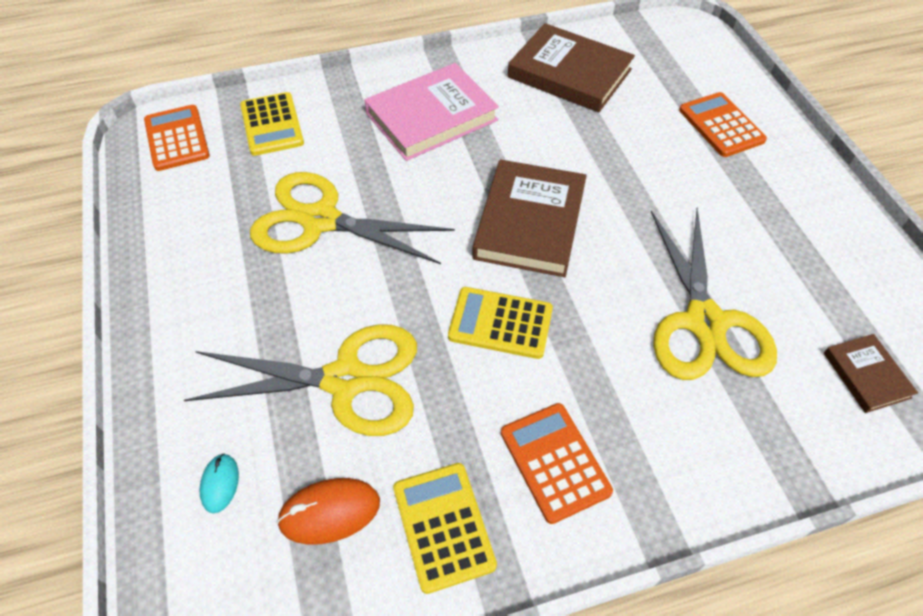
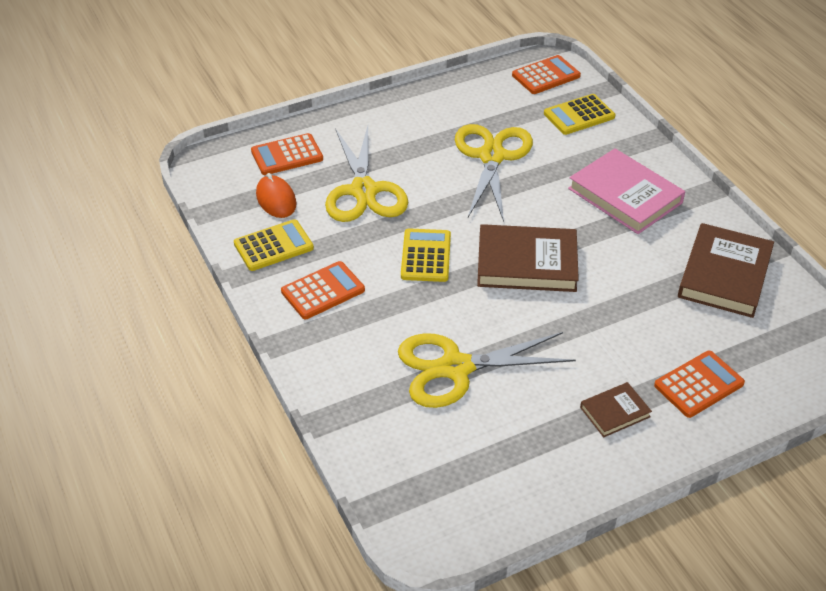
camera: 80 degrees right, 10 degrees down
turquoise mouse [199,454,239,513] -> orange calculator [251,133,323,175]
brown book [824,334,918,413] -> brown book moved to [580,382,652,437]

